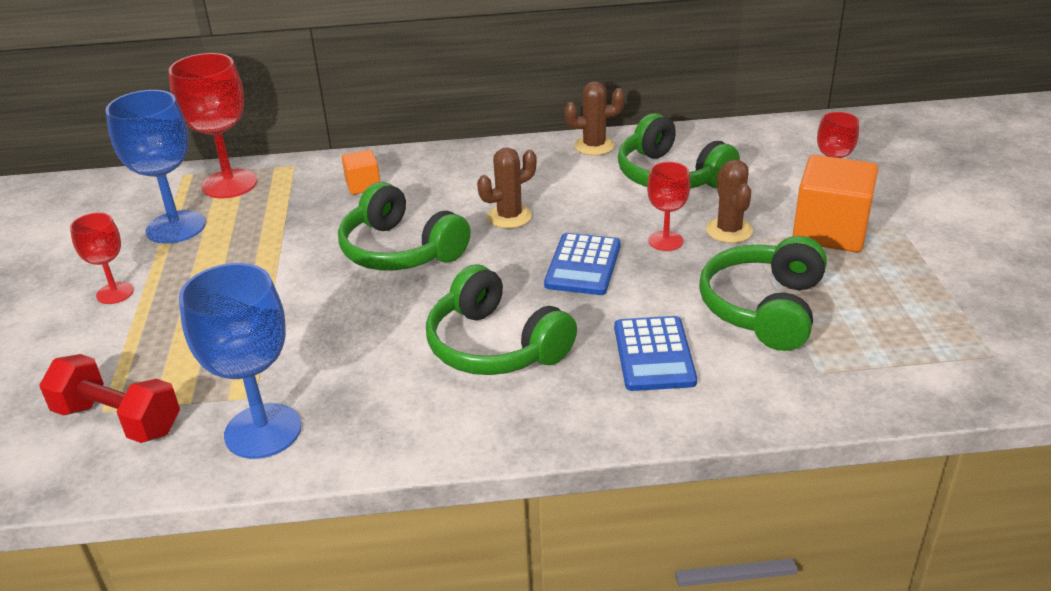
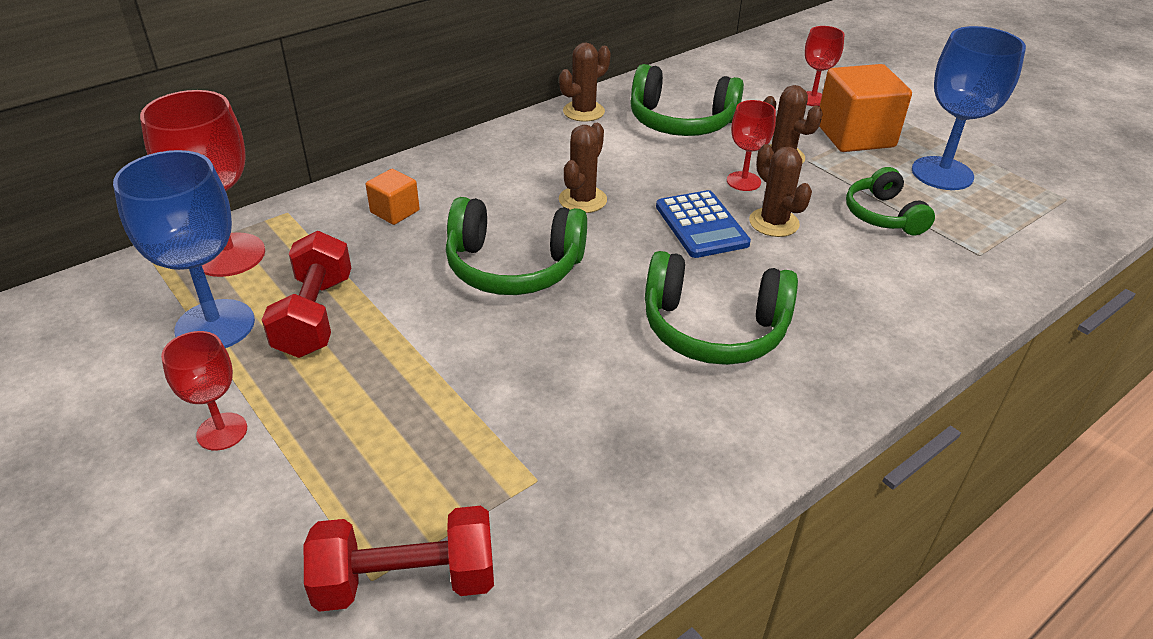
camera: 35 degrees left, 5 degrees up
blue goblet [179,263,301,459] -> blue goblet moved to [912,26,1026,190]
blue calculator [614,316,697,391] -> none
green headphones [699,236,827,351] -> green headphones [846,167,935,235], size x0.64
none -> red dumbbell [262,231,351,358]
none -> brown cactus [749,144,812,237]

